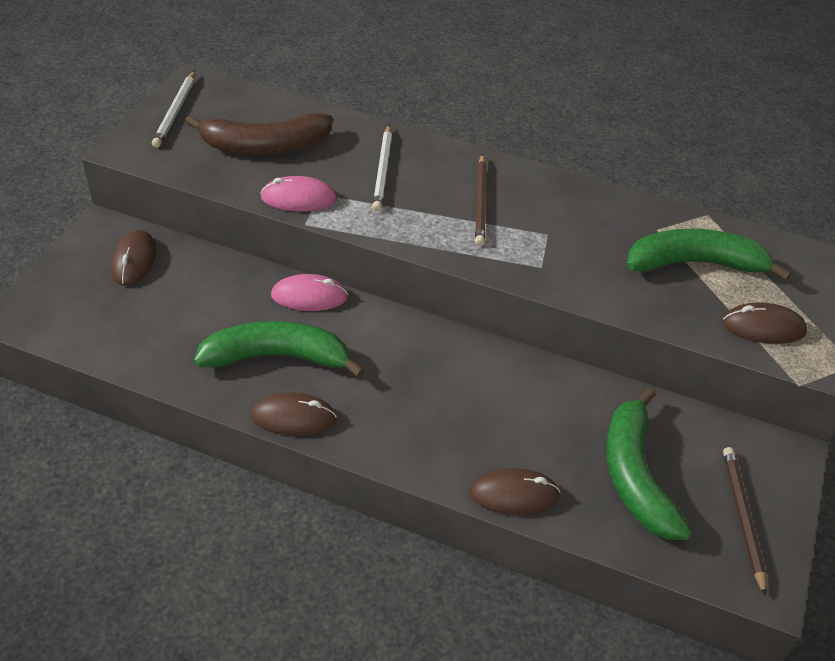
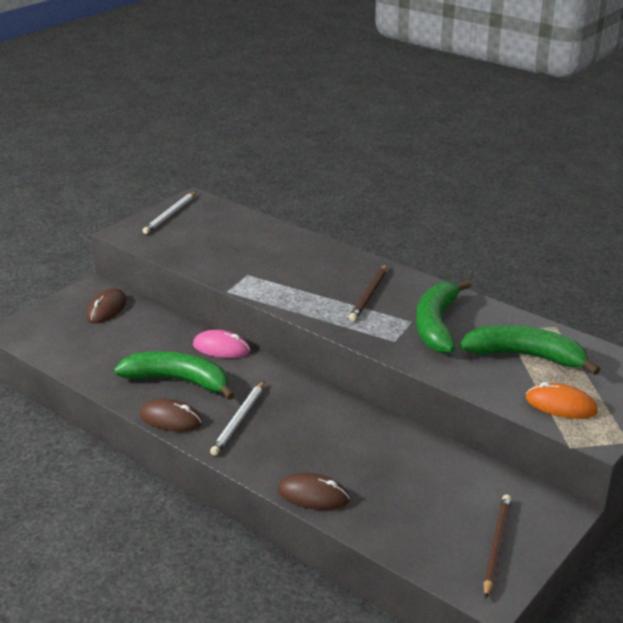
camera: 20 degrees right, 15 degrees down
brown banana [185,113,333,154] -> none
pink mouse [260,176,337,212] -> none
white pencil [372,125,392,212] -> white pencil moved to [210,381,265,456]
green banana [606,388,692,540] -> green banana moved to [416,280,471,354]
brown mouse [722,302,807,344] -> orange mouse [526,382,598,419]

